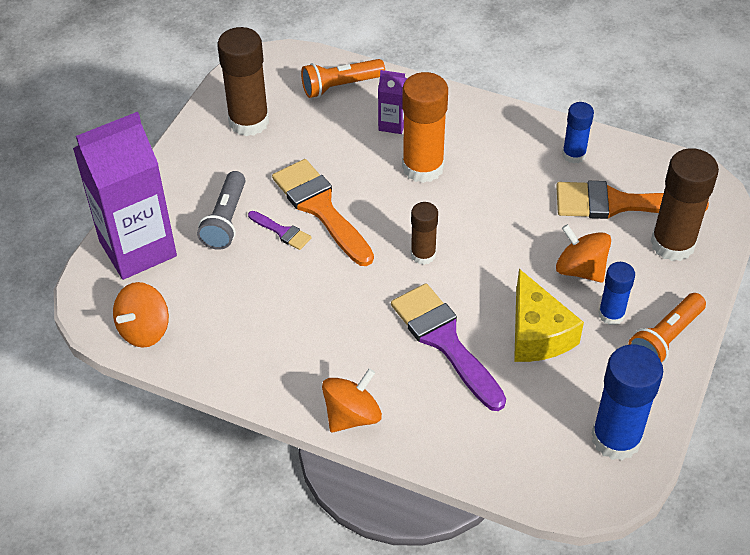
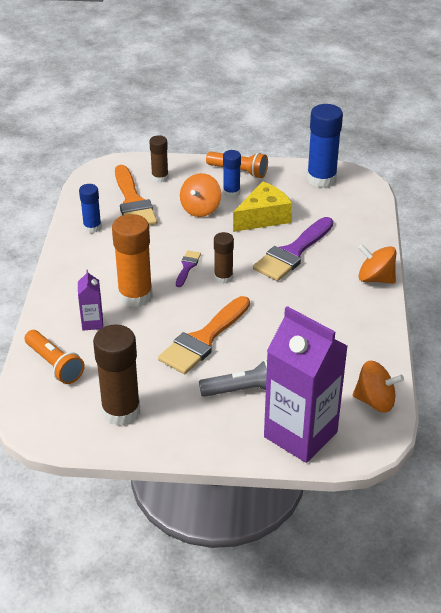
camera: 110 degrees left, 10 degrees down
purple brush [248,211,312,250] -> purple brush moved to [176,250,201,287]
brown glue stick [650,148,719,261] -> brown glue stick [150,135,169,182], size x0.57

